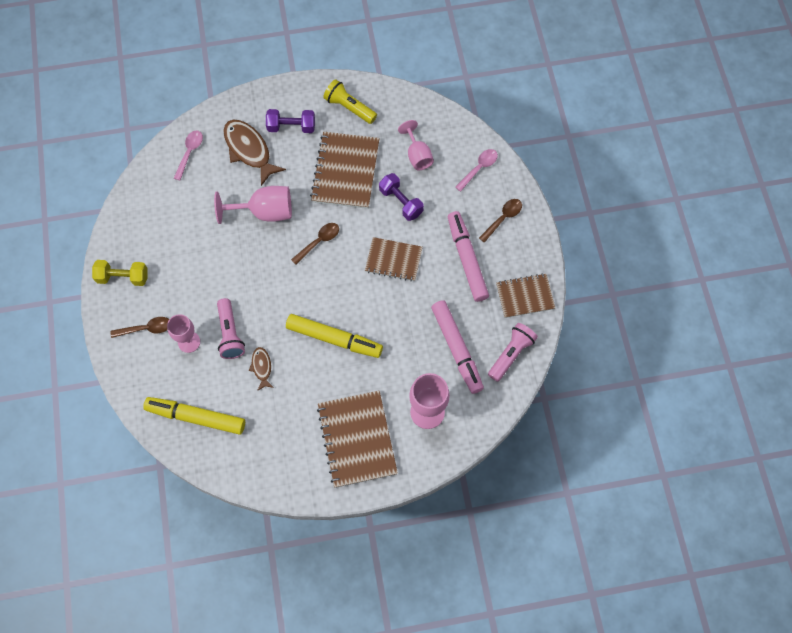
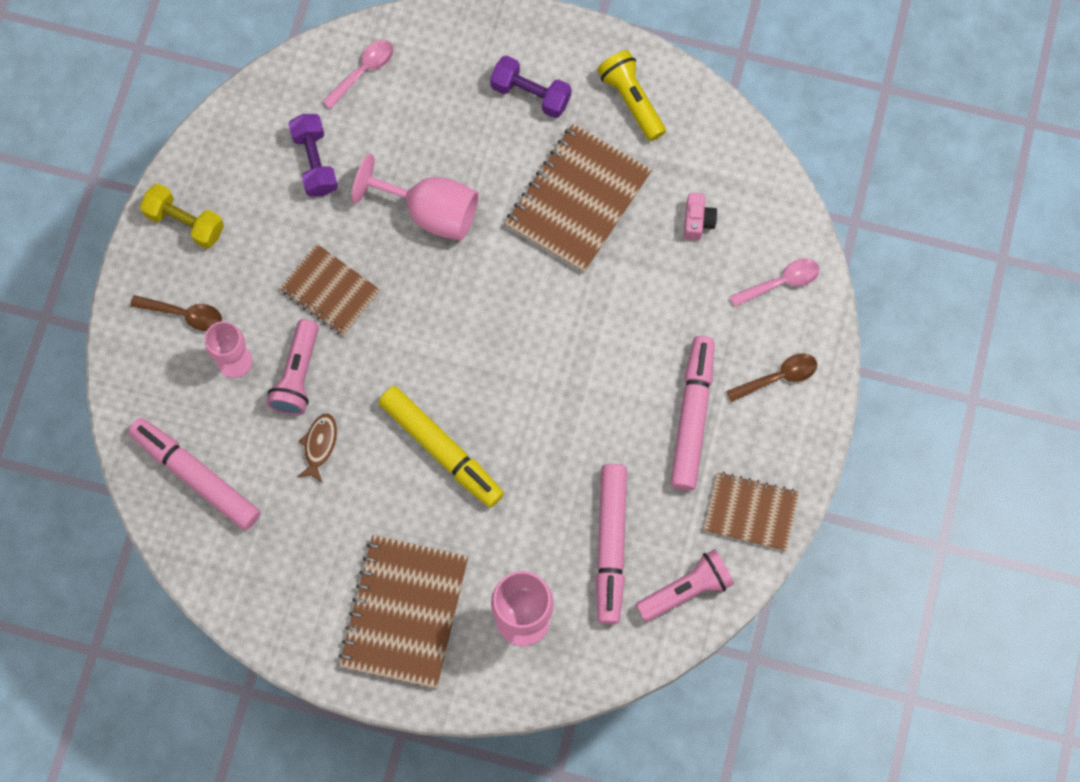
camera: 25 degrees right, 5 degrees up
yellow marker [143,397,245,435] -> pink marker [128,418,260,530]
brown fish [223,120,286,186] -> none
brown spoon [291,223,339,264] -> none
brown notebook [365,237,423,281] -> brown notebook moved to [280,244,380,336]
purple dumbbell [379,173,424,221] -> purple dumbbell moved to [288,114,338,197]
pink goblet [398,120,434,170] -> pink camera [684,193,717,240]

